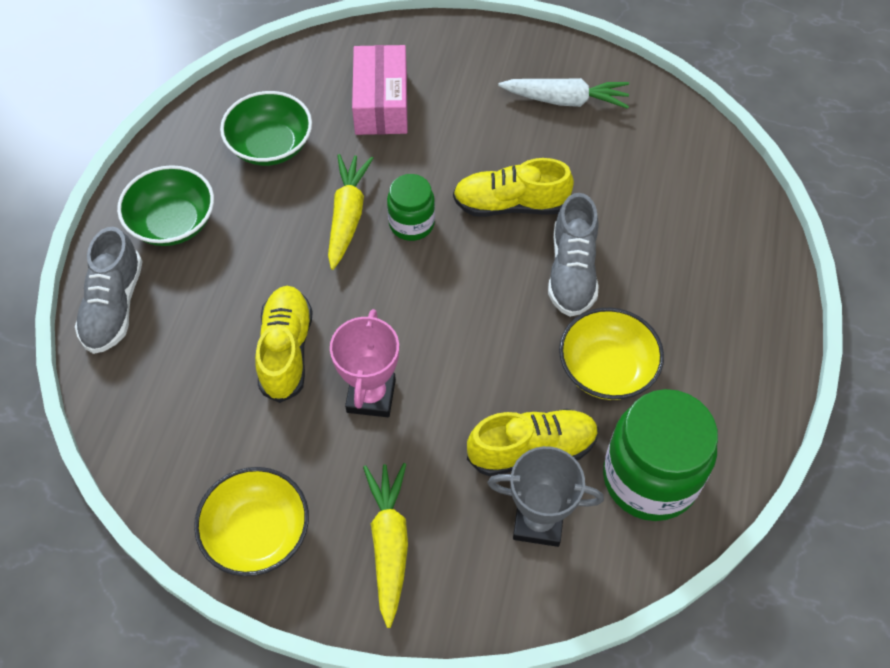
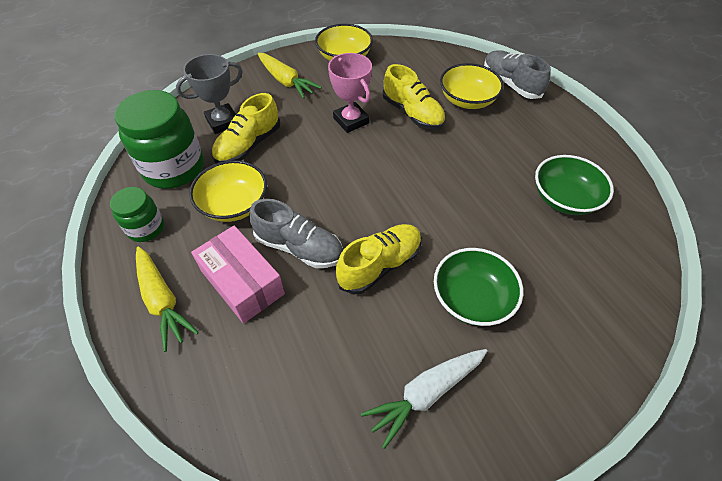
camera: 140 degrees right, 5 degrees down
green bowl [117,165,214,246] -> green bowl moved to [434,248,523,326]
yellow carrot [328,154,373,270] -> yellow carrot moved to [136,247,199,352]
pink box [352,45,407,135] -> pink box moved to [191,226,285,324]
green jar [387,174,435,241] -> green jar moved to [110,187,164,242]
grey shoe [548,193,599,317] -> grey shoe turned 150 degrees clockwise [249,199,343,268]
none -> yellow bowl [440,63,504,109]

